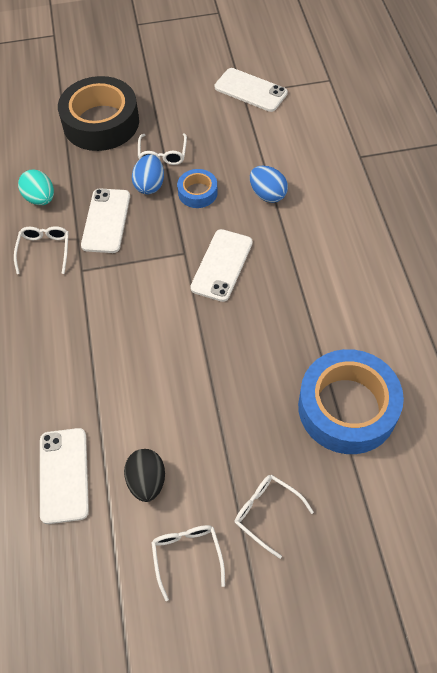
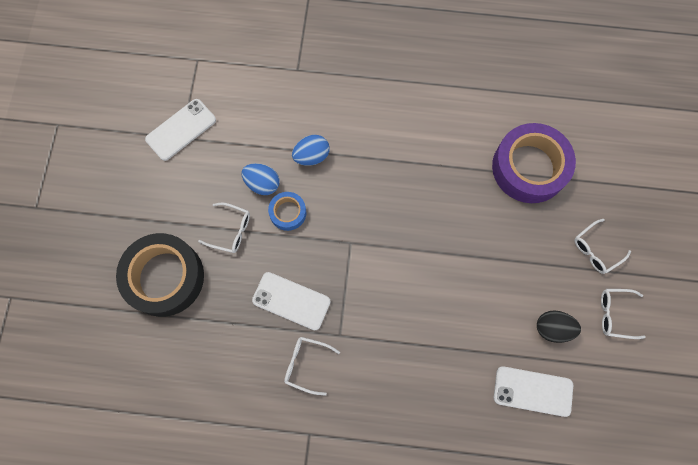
camera: 75 degrees left, 15 degrees up
turquoise egg [18,170,54,205] -> none
blue egg [132,154,164,194] -> blue egg moved to [241,163,279,195]
white phone [190,229,253,302] -> none
blue tape [298,349,404,454] -> purple tape [492,123,576,203]

